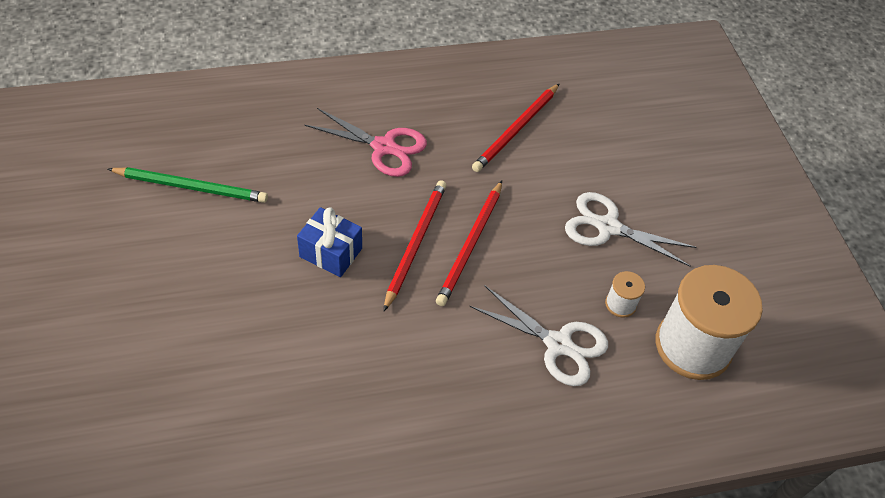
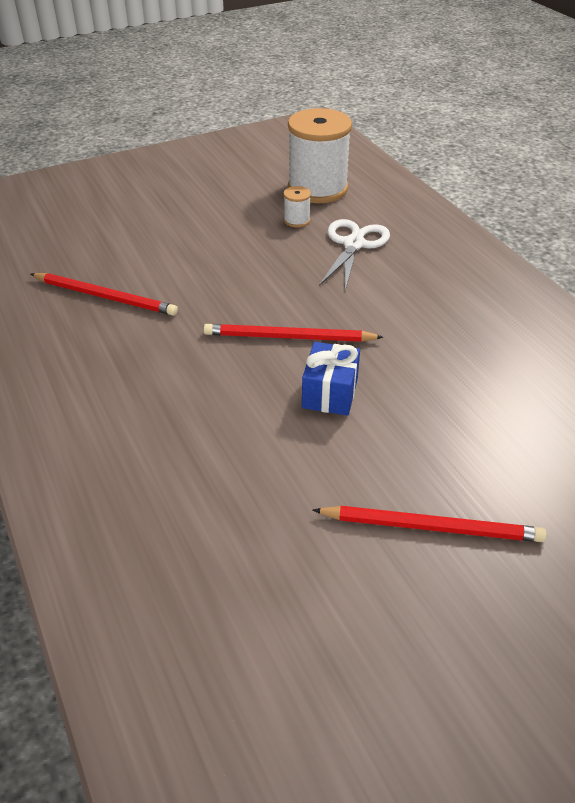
camera: 100 degrees left, 10 degrees down
green pencil [108,167,268,203] -> none
pink scissors [305,108,427,177] -> none
red pencil [436,181,502,306] -> red pencil moved to [313,506,547,542]
white scissors [565,192,697,267] -> none

